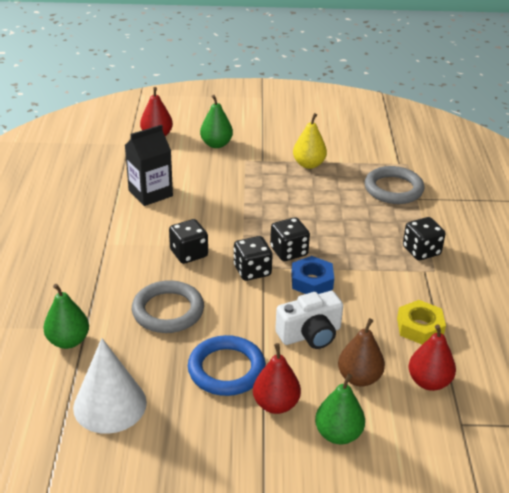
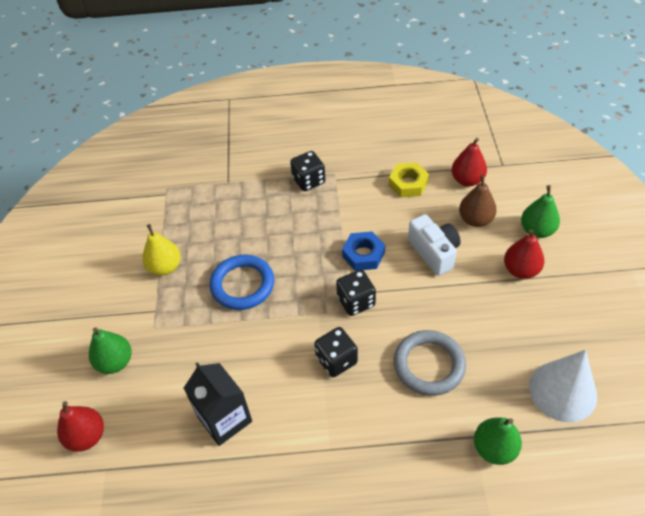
camera: 90 degrees left, 15 degrees up
blue ring [188,335,266,396] -> blue ring moved to [210,255,274,310]
black dice [270,217,310,261] -> none
grey ring [365,166,425,204] -> none

